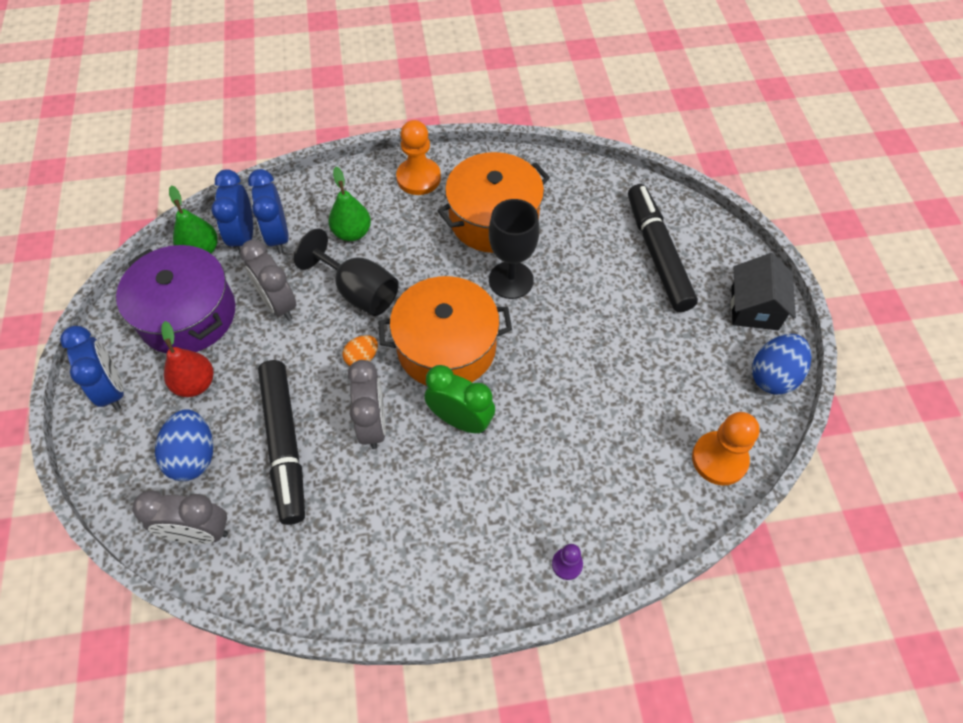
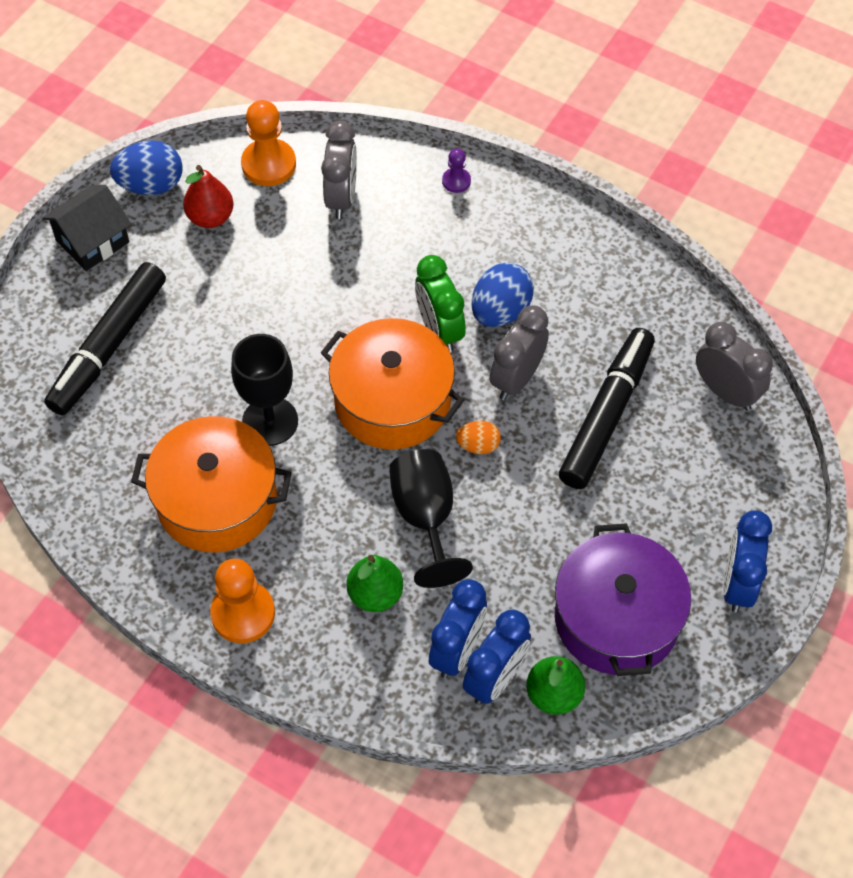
camera: 140 degrees left, 0 degrees up
blue egg [155,409,213,481] -> blue egg moved to [472,263,534,327]
red pear [161,321,214,397] -> red pear moved to [183,165,234,228]
grey clock [240,240,297,321] -> grey clock moved to [321,120,357,219]

